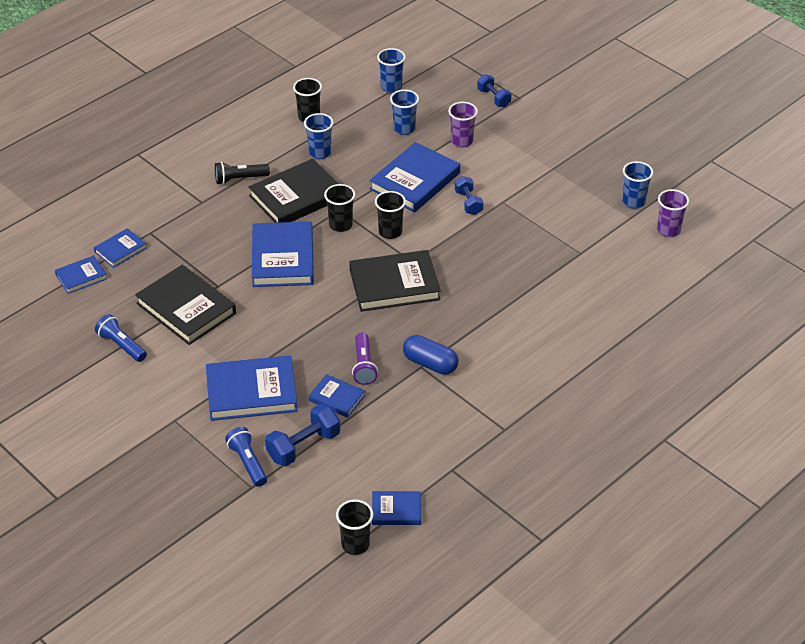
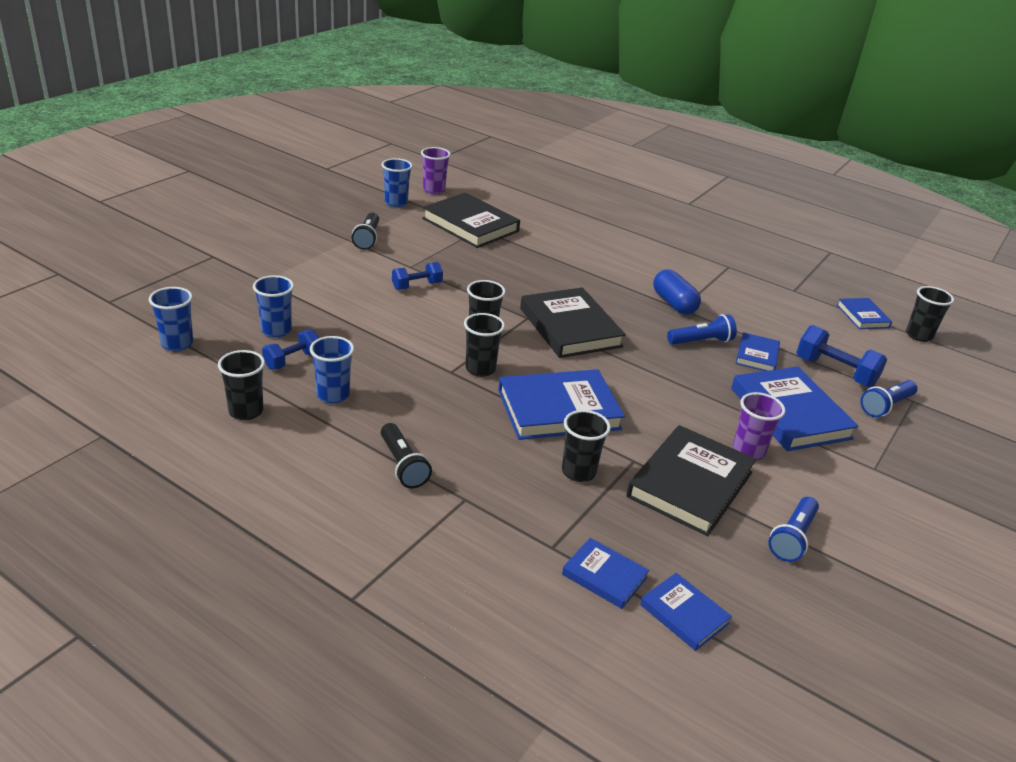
camera: 105 degrees left, 10 degrees down
black book [248,159,338,223] -> black book moved to [422,193,520,248]
purple flashlight [352,333,378,385] -> blue flashlight [667,314,737,345]
blue book [369,142,460,212] -> none
blue capsule [403,335,459,375] -> blue capsule turned 45 degrees counterclockwise [653,270,701,315]
purple cup [448,102,478,148] -> purple cup moved to [733,392,786,461]
blue dumbbell [477,74,511,107] -> blue dumbbell moved to [262,330,319,370]
none -> black flashlight [352,213,379,250]
none -> black cup [562,410,611,482]

